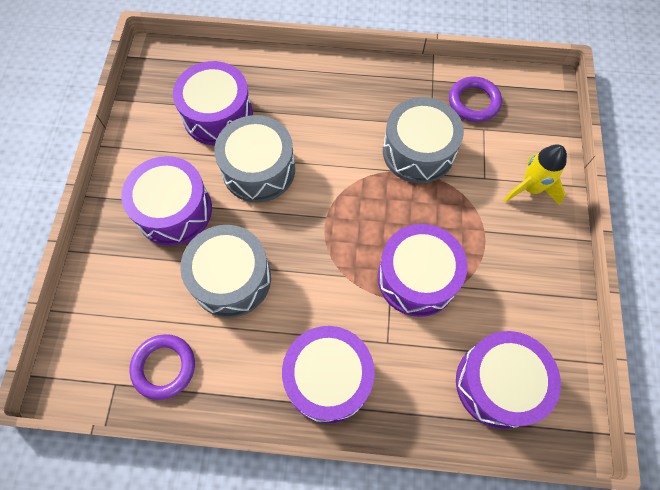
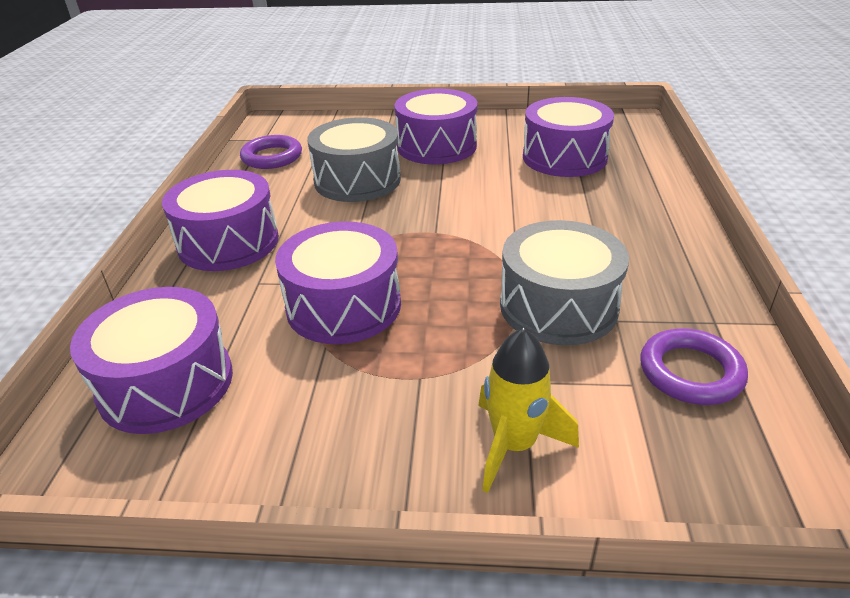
camera: 90 degrees right, 30 degrees down
grey drum [214,115,295,203] -> none

